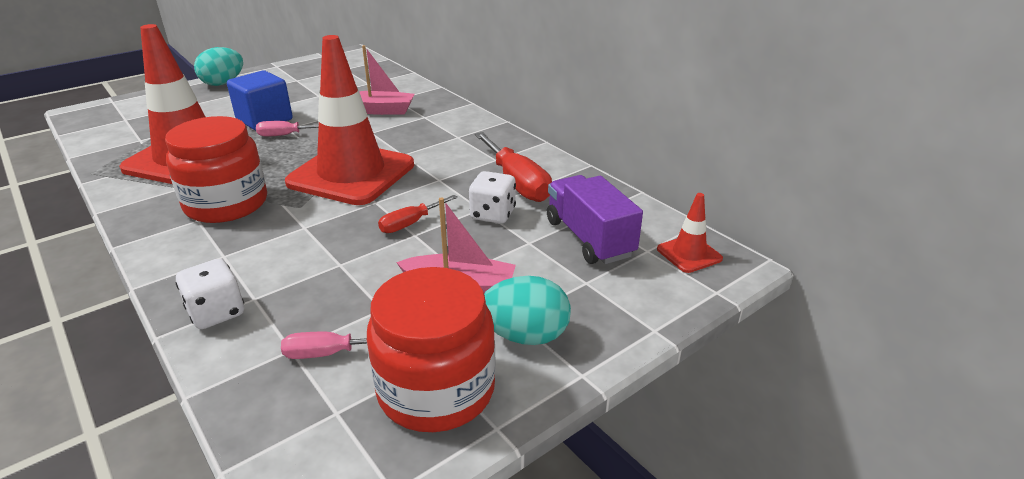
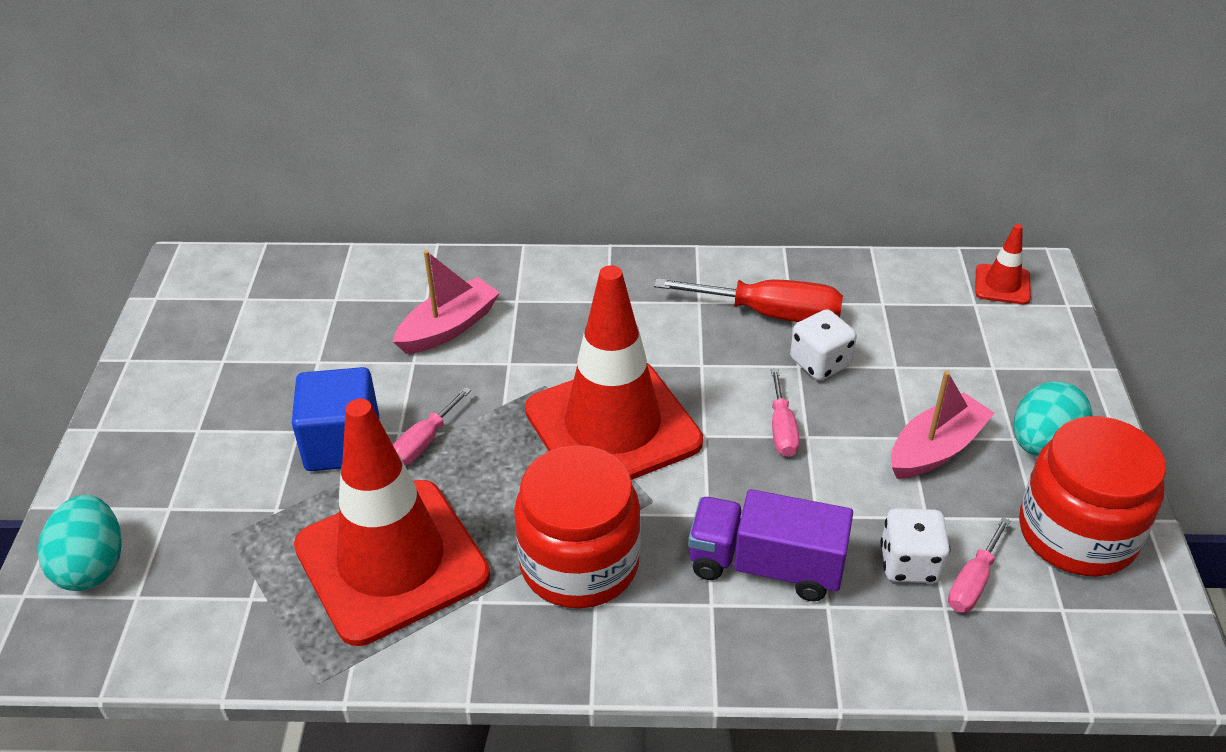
camera: 50 degrees left, 10 degrees up
white dice [176,259,244,329] -> white dice moved to [880,508,950,583]
turquoise egg [194,47,243,86] -> turquoise egg moved to [38,495,122,591]
red screwdriver [378,195,458,233] -> pink screwdriver [771,369,800,457]
purple truck [547,175,643,264] -> purple truck moved to [688,489,853,601]

